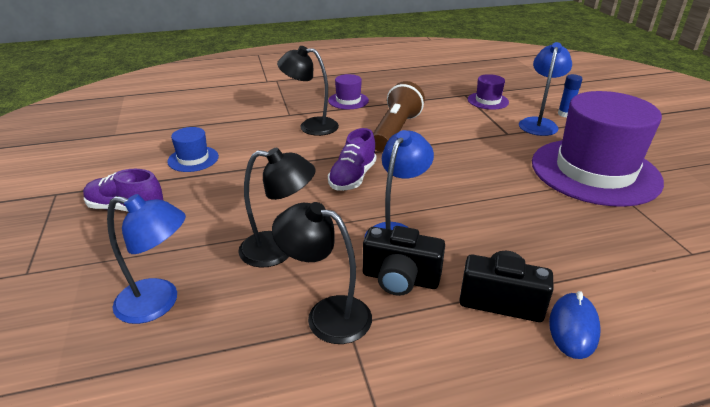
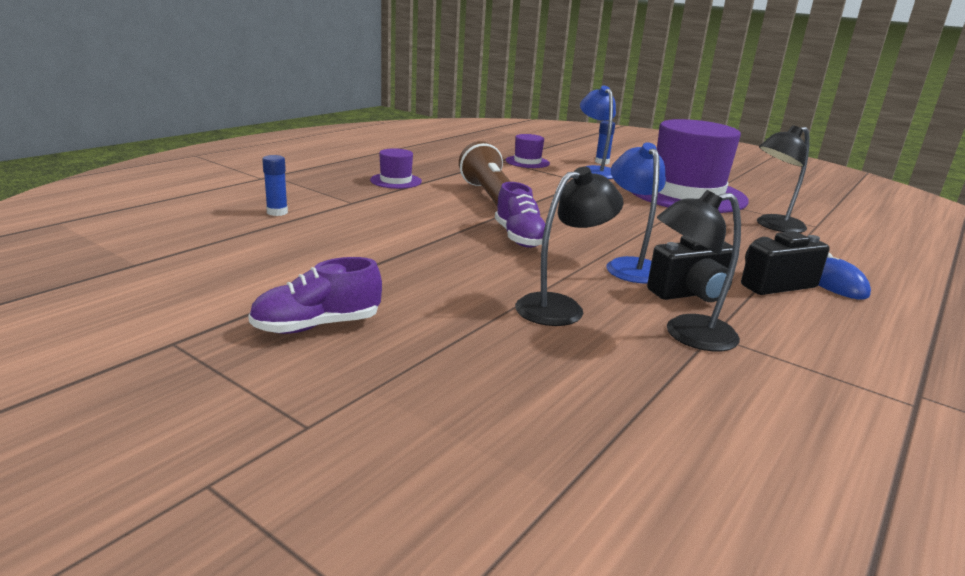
camera: 40 degrees left, 10 degrees down
blue lamp [107,194,186,324] -> none
blue hat [167,127,219,172] -> none
black lamp [277,46,339,136] -> black lamp moved to [757,125,810,233]
none -> blue glue stick [262,155,288,216]

